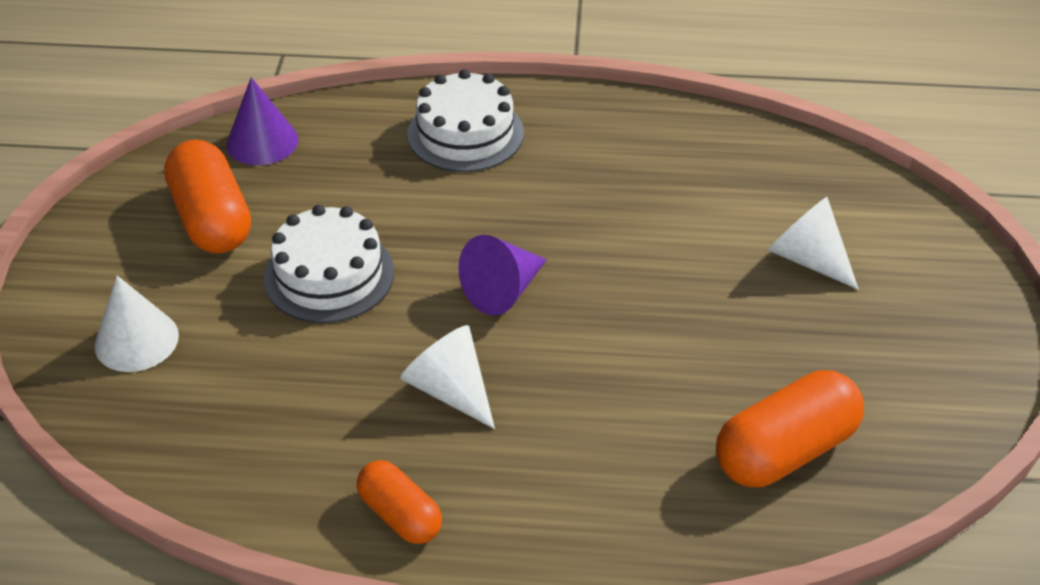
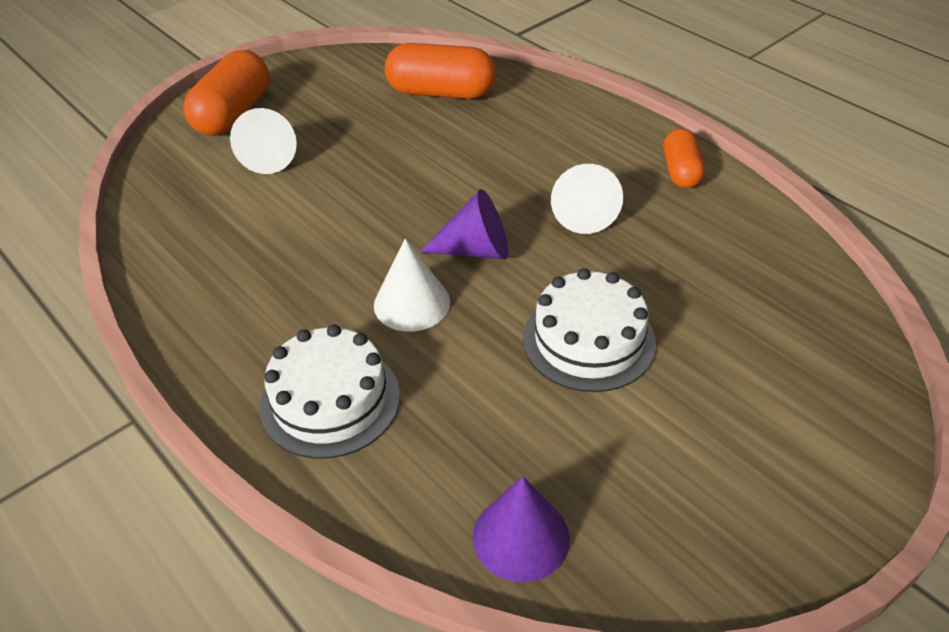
camera: 135 degrees left, 0 degrees up
white cone [95,276,179,372] -> white cone moved to [374,238,450,332]
orange capsule [164,140,251,254] -> orange capsule moved to [183,50,269,136]

